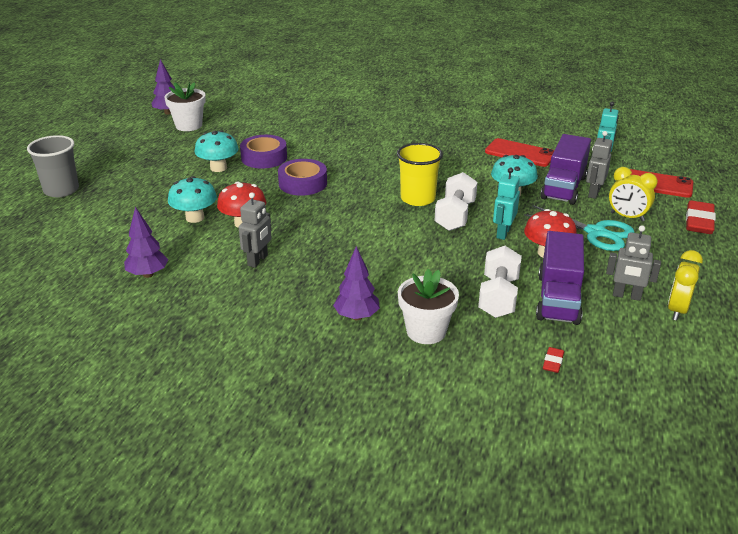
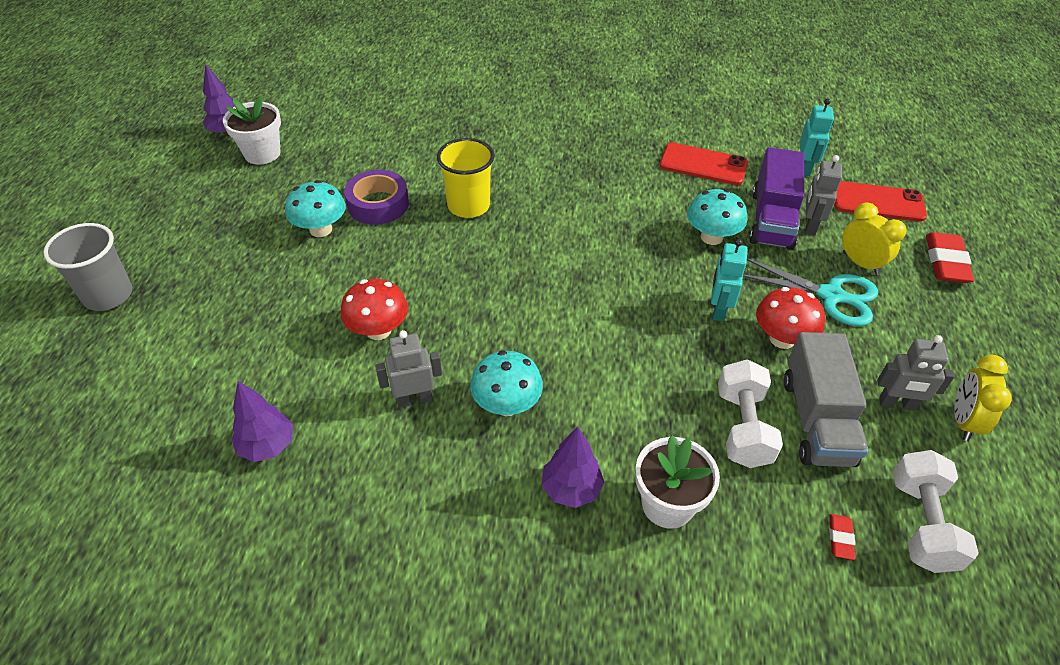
camera: 10 degrees left, 15 degrees up
turquoise mushroom [168,176,217,223] -> turquoise mushroom moved to [470,350,543,416]
grey robot [239,193,272,268] -> grey robot turned 120 degrees counterclockwise [375,330,442,408]
purple tape [278,159,327,196] -> none
yellow cup [397,143,443,206] -> yellow cup moved to [437,138,494,218]
white dumbbell [434,172,477,231] -> white dumbbell moved to [893,450,979,573]
purple truck [536,231,584,325] -> grey truck [784,332,868,467]
yellow clock [609,167,658,222] -> yellow clock turned 150 degrees counterclockwise [842,202,906,275]

